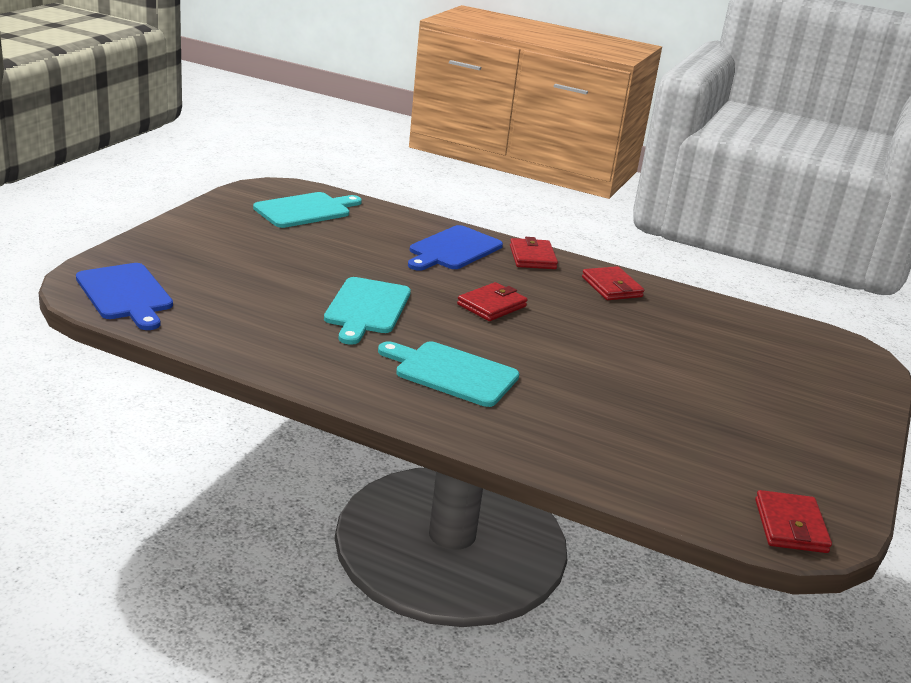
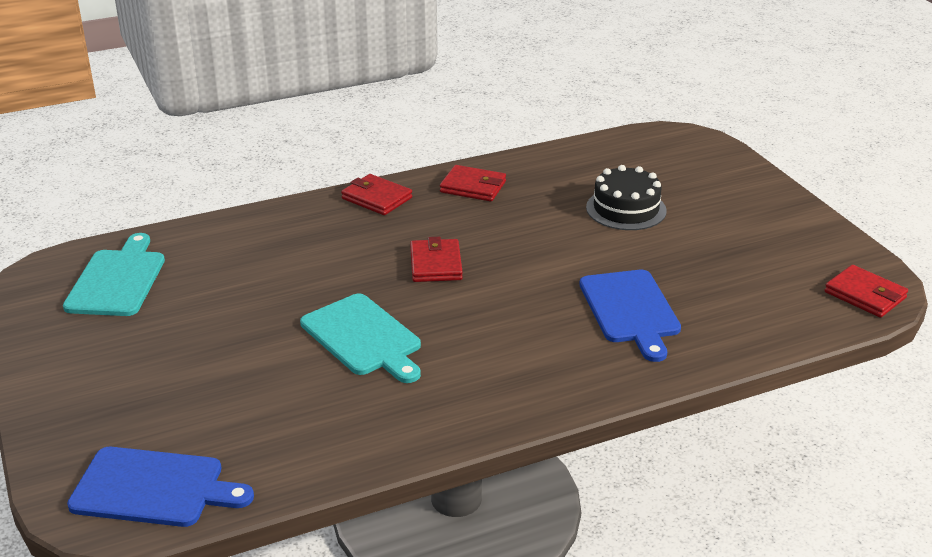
camera: 45 degrees left, 5 degrees up
turquoise cutting board [378,341,519,407] -> none
blue cutting board [408,225,503,271] -> blue cutting board moved to [580,270,681,362]
none -> black cake [586,165,667,230]

